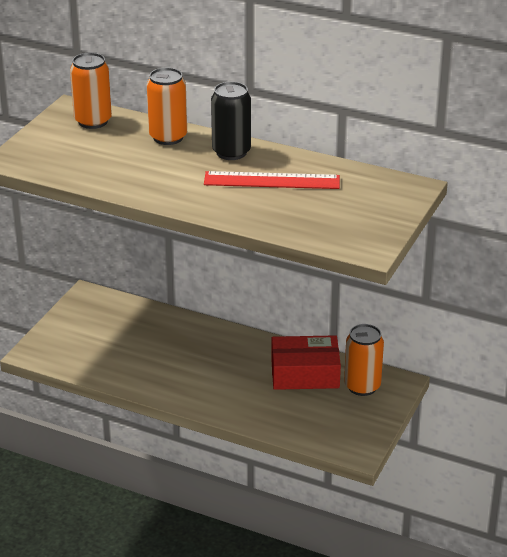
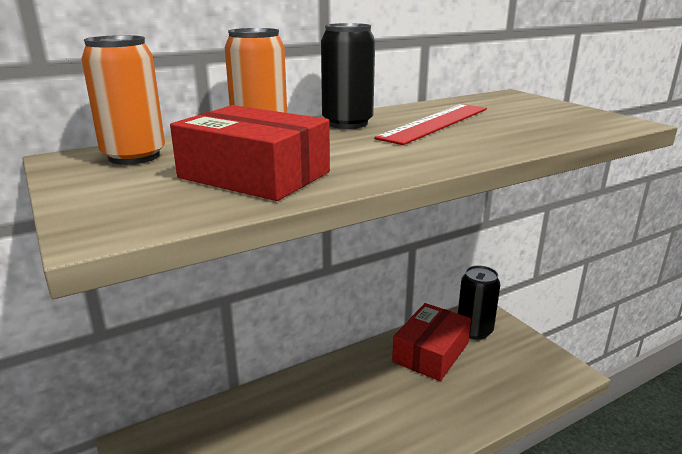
camera: 55 degrees left, 10 degrees down
orange can [344,324,384,396] -> black can [458,265,500,340]
none -> red box [170,105,330,201]

